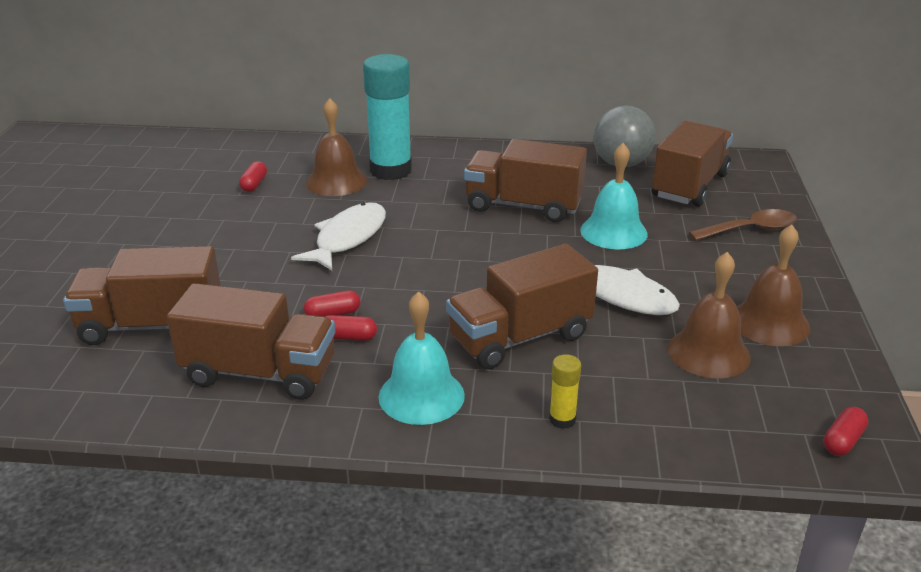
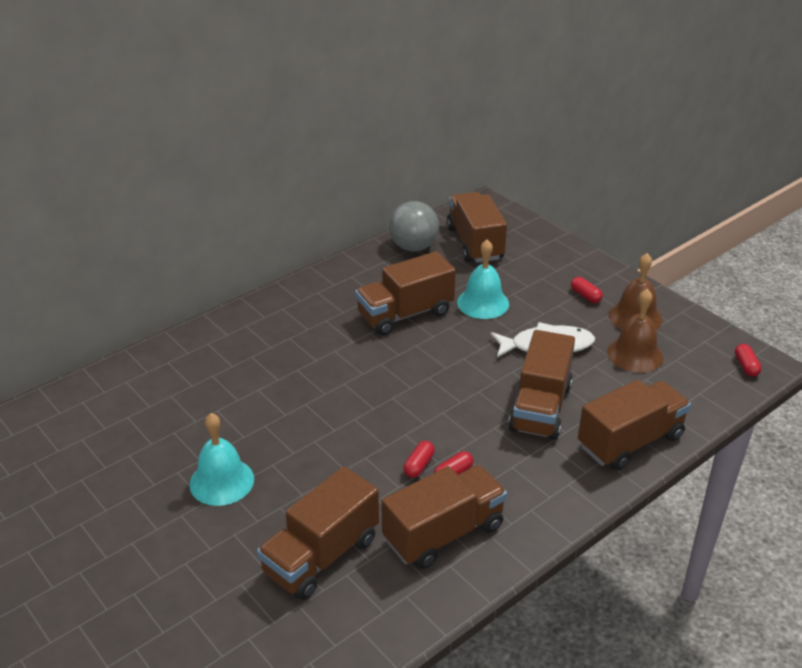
camera: 45 degrees left, 5 degrees up
red capsule [239,161,267,192] -> red capsule moved to [571,277,603,303]
white fish [291,202,386,271] -> none
brown bell [306,98,367,196] -> none
turquoise glue stick [363,54,412,180] -> none
turquoise bell [379,291,465,425] -> turquoise bell moved to [190,413,254,506]
yellow glue stick [549,354,581,429] -> brown truck [578,380,691,470]
brown spoon [689,209,797,241] -> none

